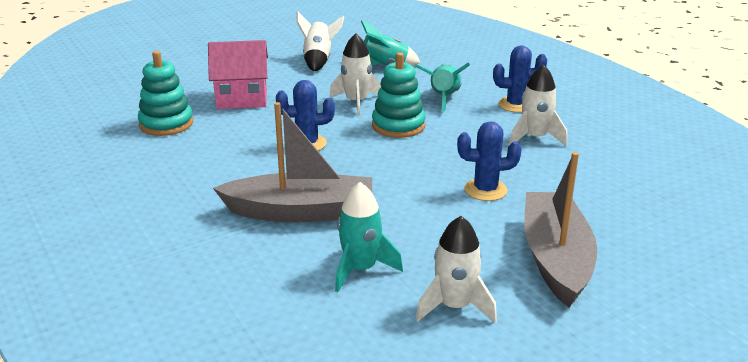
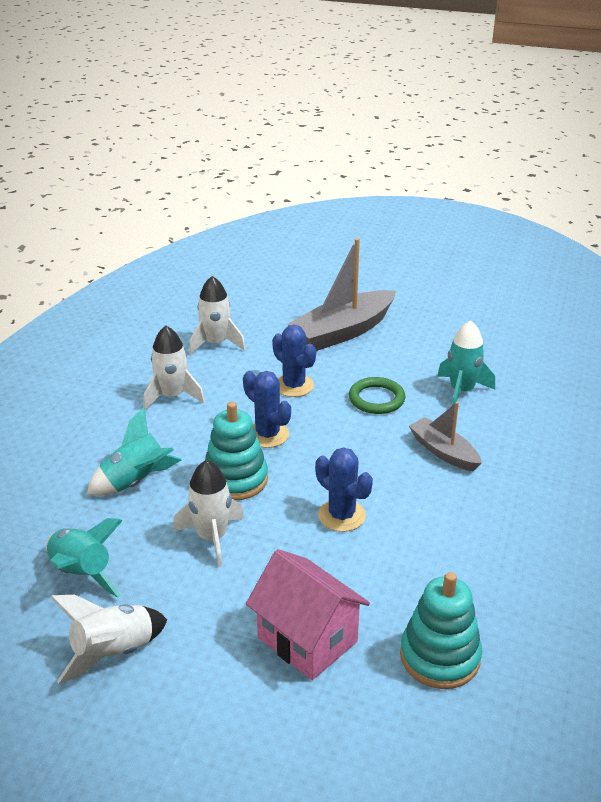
camera: 130 degrees left, 5 degrees up
grey boat [213,102,372,223] -> grey boat [409,402,482,471], size x0.57
white rocket [416,216,497,323] -> white rocket moved to [189,276,246,355]
blue cactus [493,45,547,113] -> blue cactus moved to [243,371,291,448]
none -> green ring [349,377,405,414]

